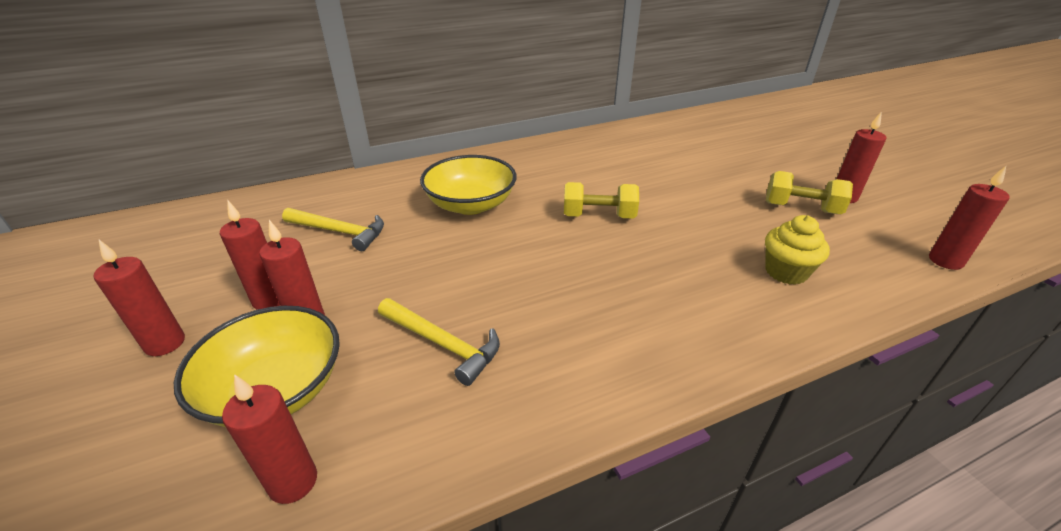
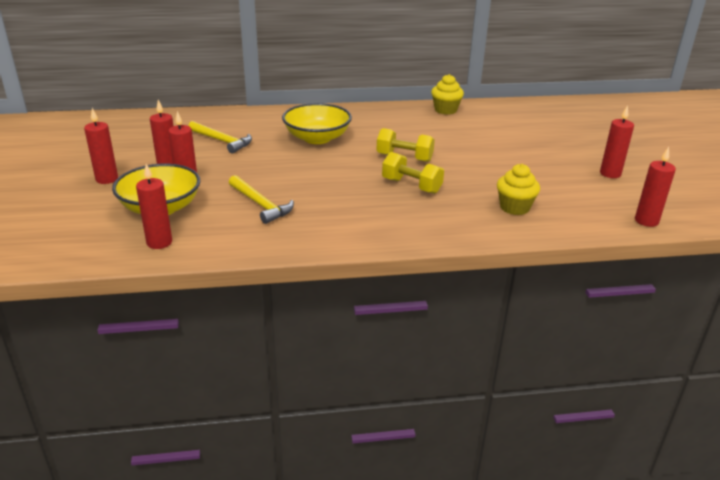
camera: 15 degrees right, 5 degrees down
yellow dumbbell [766,171,853,214] -> yellow dumbbell moved to [382,152,444,194]
none -> yellow cupcake [431,74,464,115]

